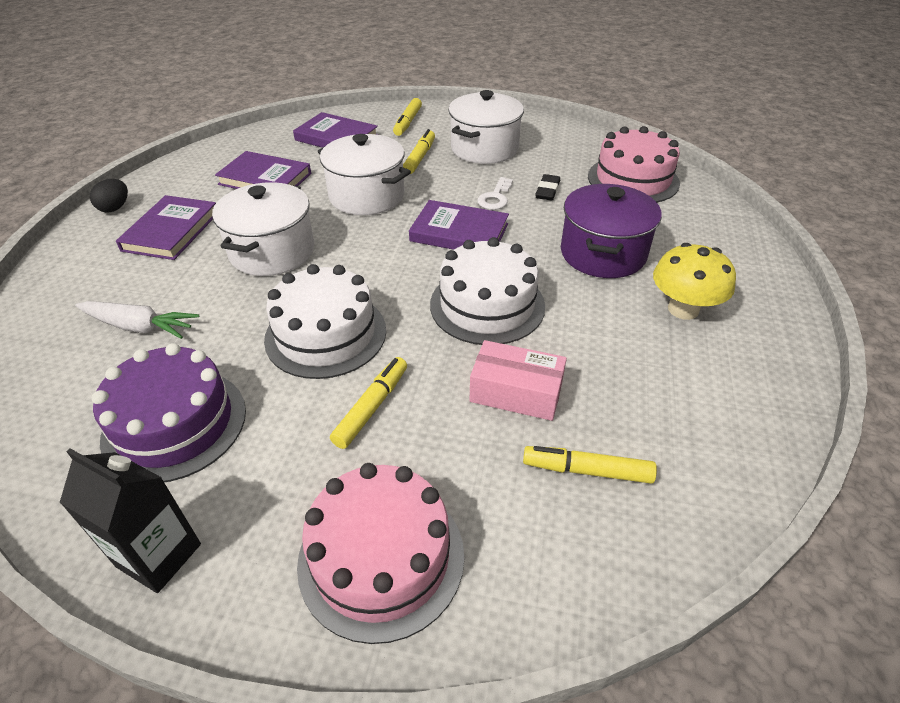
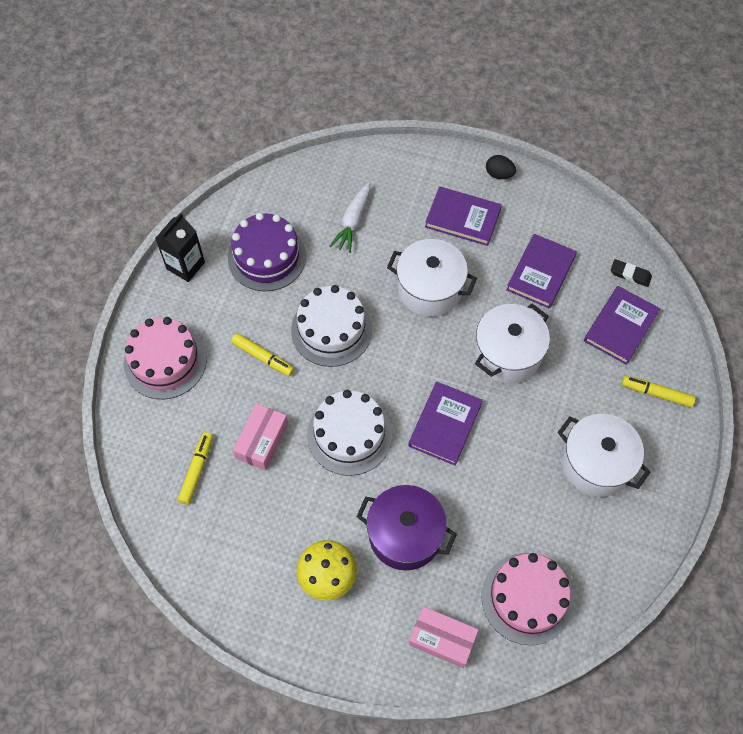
camera: 95 degrees right, 20 degrees up
yellow marker [403,129,435,174] -> none
white key [477,177,513,210] -> none
black eraser [535,174,560,201] -> black eraser moved to [611,259,652,287]
none -> pink box [409,606,479,668]

